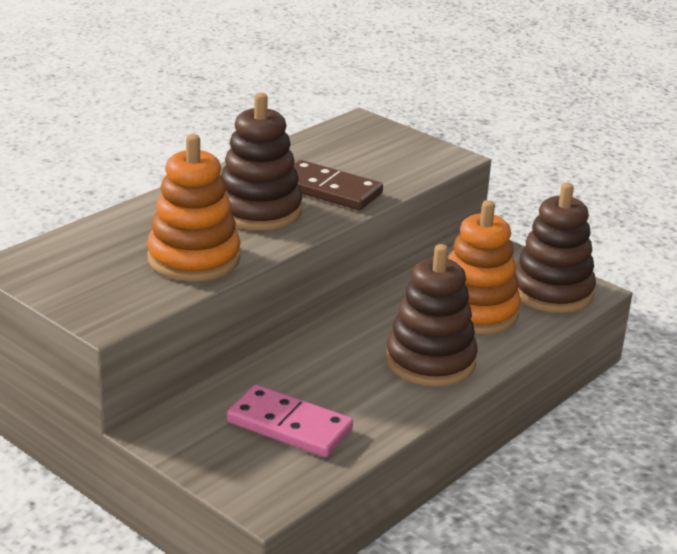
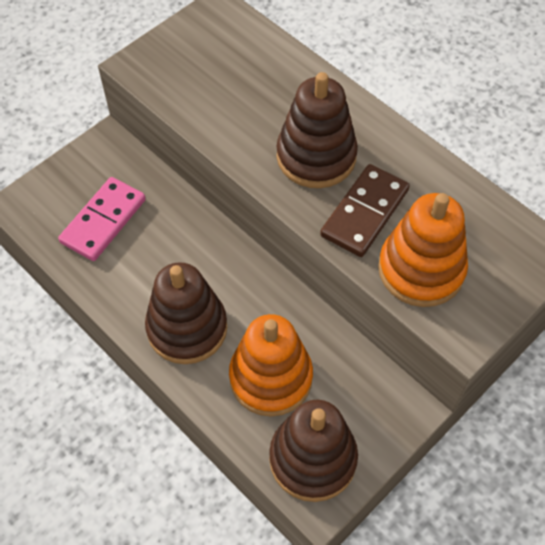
camera: 95 degrees right, 30 degrees up
orange stacking toy [147,134,241,281] -> orange stacking toy moved to [378,193,468,307]

